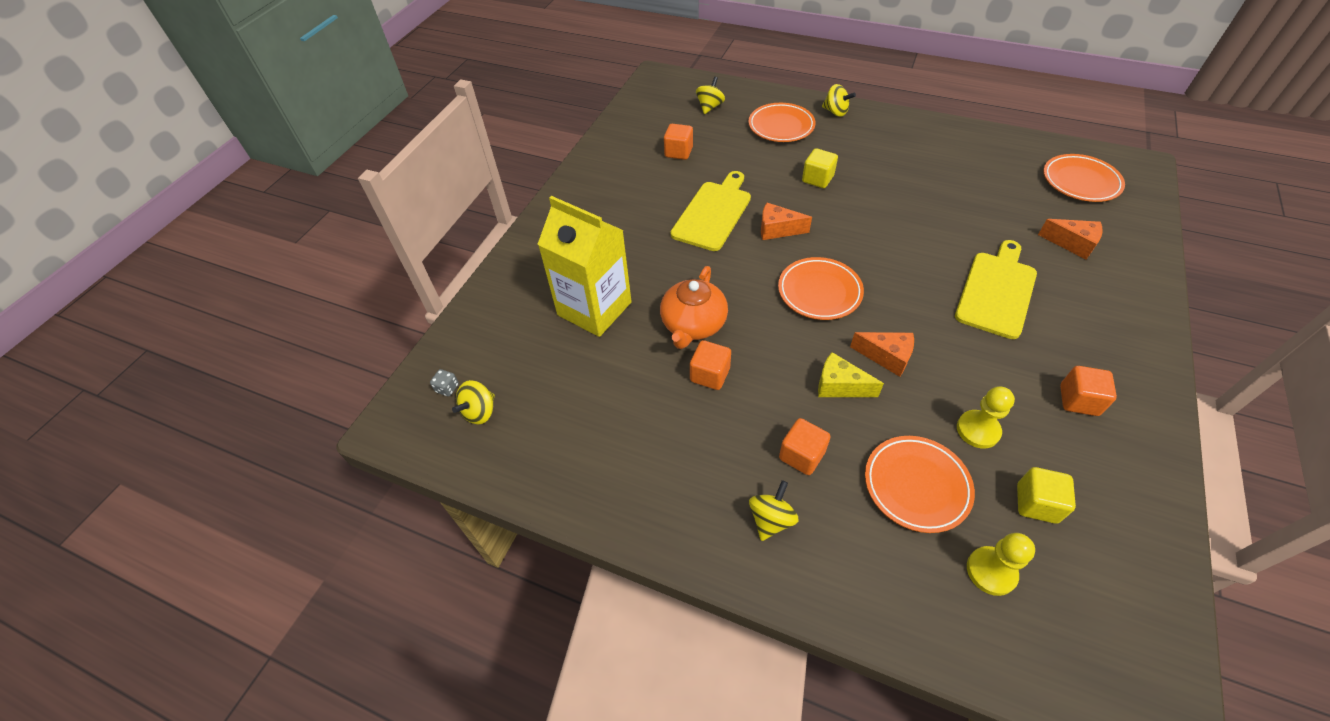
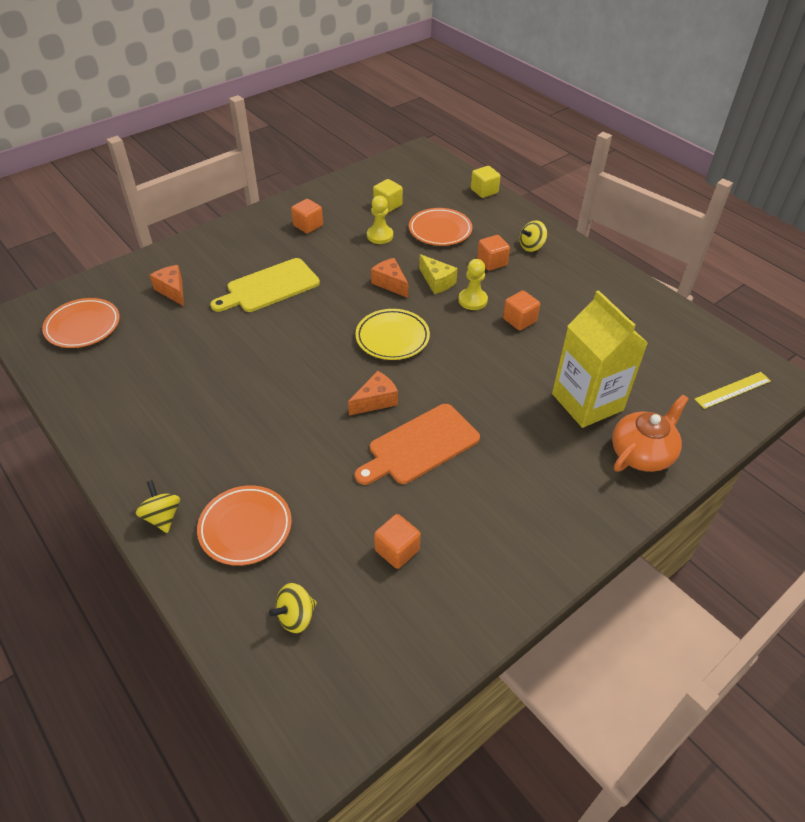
camera: 155 degrees left, 5 degrees down
grey dice [430,369,459,396] -> yellow ruler [694,372,771,409]
yellow spinning top [452,380,495,424] -> none
orange teapot [660,266,728,349] -> orange teapot moved to [612,394,688,472]
yellow cutting board [671,171,751,251] -> orange cutting board [355,404,480,485]
orange cheese [761,203,812,240] -> orange cheese turned 75 degrees counterclockwise [348,371,398,416]
orange plate [778,257,864,320] -> yellow plate [355,309,430,360]
yellow cube [802,148,838,188] -> yellow cube moved to [471,166,501,198]
yellow pawn [967,533,1035,596] -> yellow pawn moved to [458,259,488,310]

